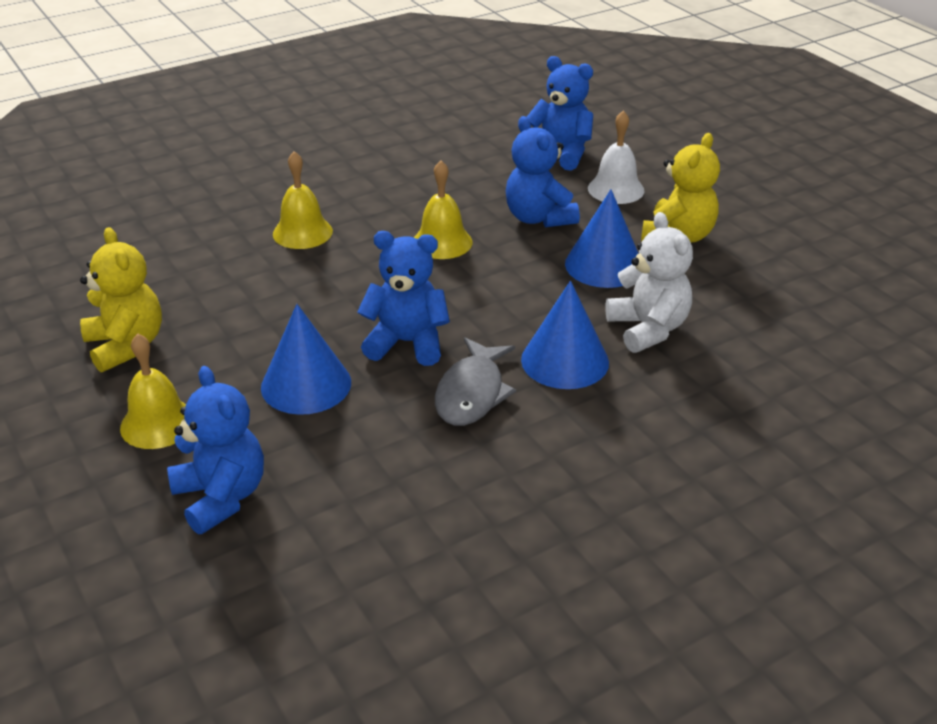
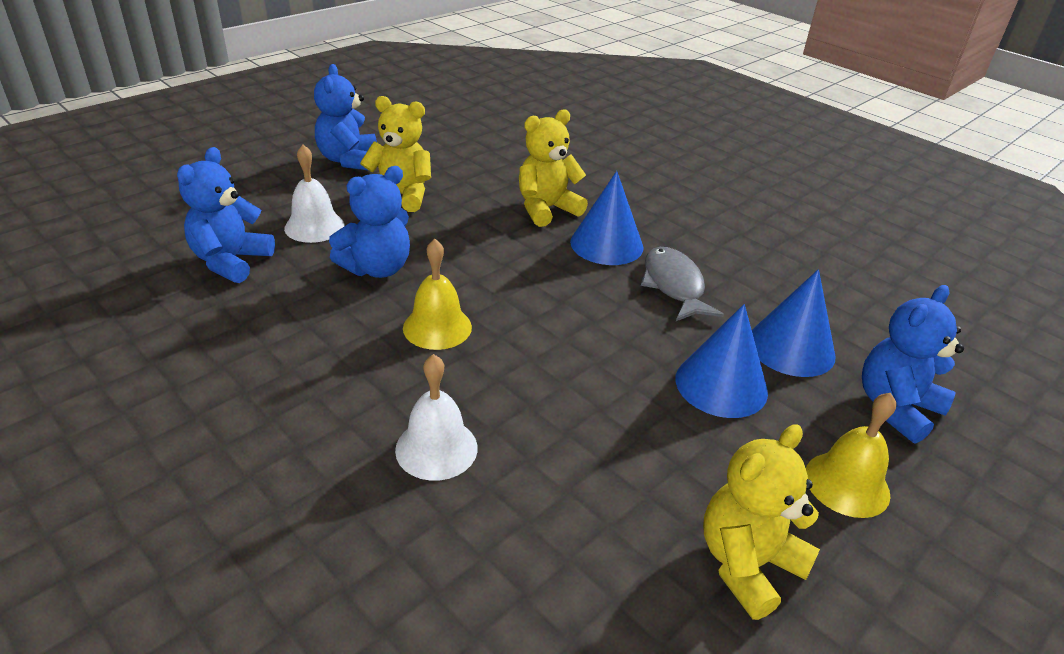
camera: 105 degrees left, 0 degrees up
yellow bell [273,151,333,249] -> white bell [395,354,478,481]
blue teddy bear [357,231,450,366] -> blue teddy bear moved to [314,64,377,171]
grey fish [435,337,516,426] -> grey fish turned 105 degrees counterclockwise [641,247,724,321]
blue cone [565,189,639,288] -> blue cone moved to [752,269,836,377]
white teddy bear [605,212,693,353] -> yellow teddy bear [519,109,588,227]

